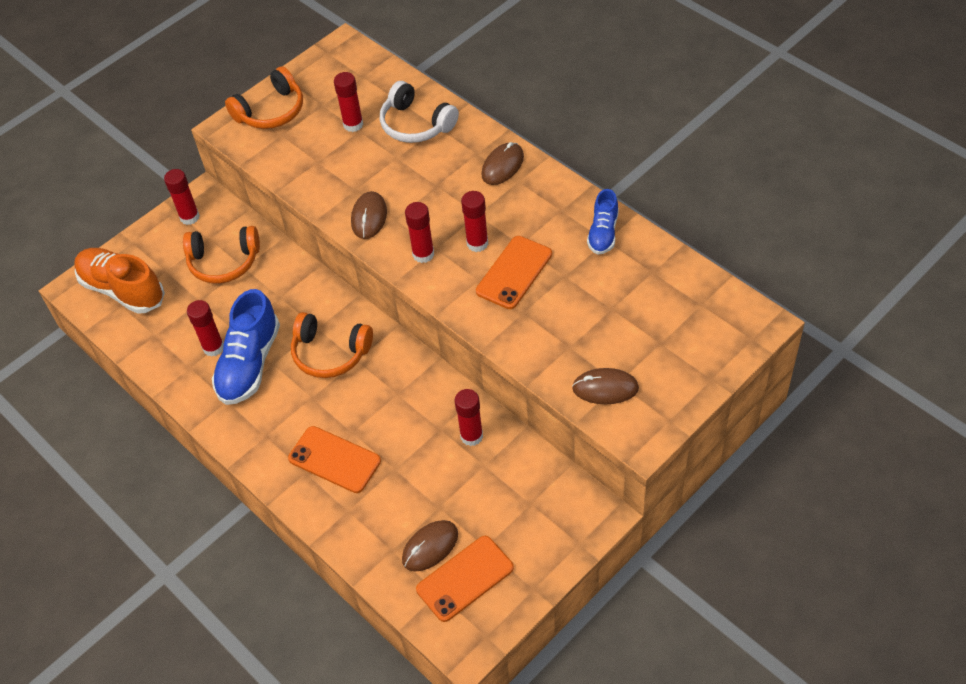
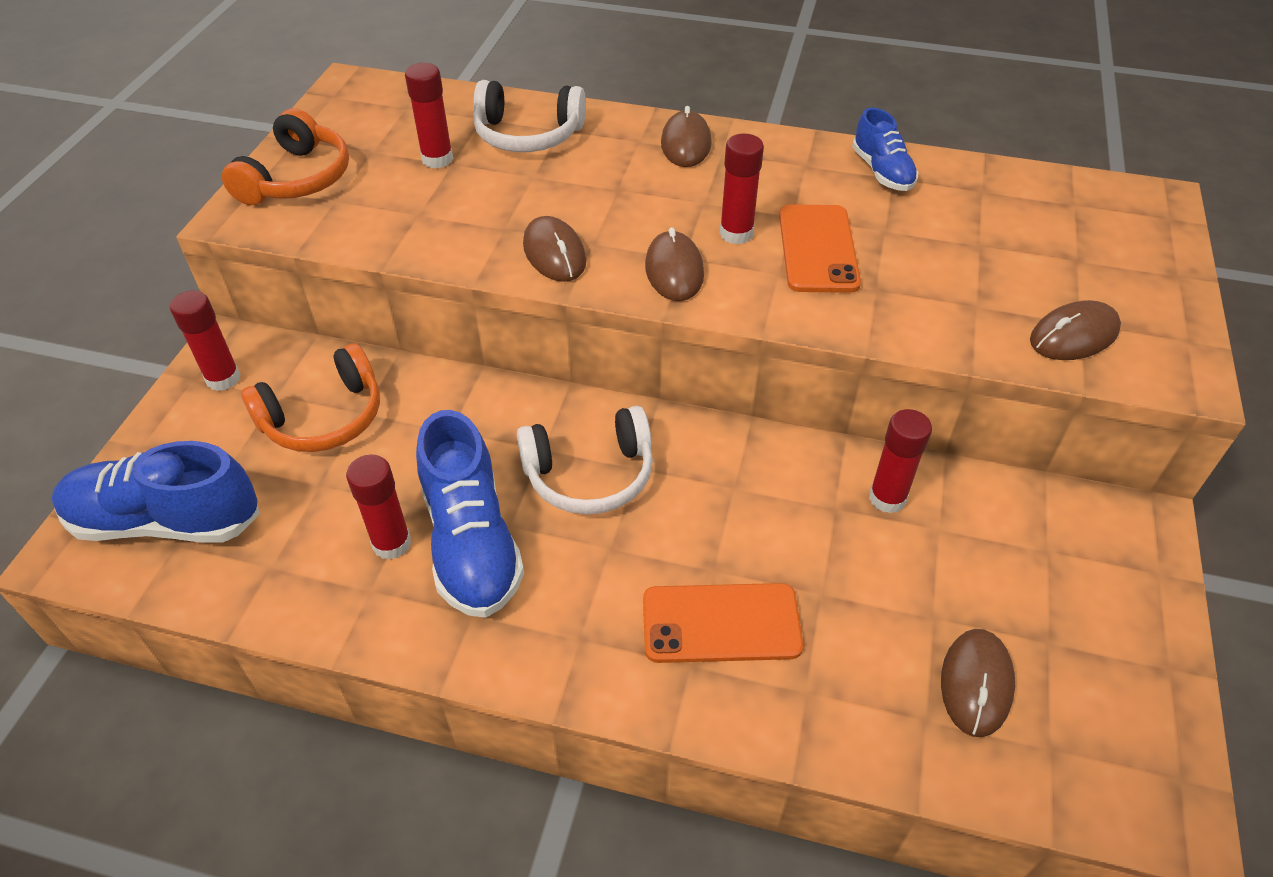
camera: 35 degrees left, 5 degrees down
orange shoe [74,248,165,314] -> blue shoe [51,441,260,543]
orange headphones [291,312,373,378] -> white headphones [517,406,653,515]
red glue stick [405,202,434,263] -> brown mouse [645,227,704,301]
orange phone [416,536,514,622] -> none

